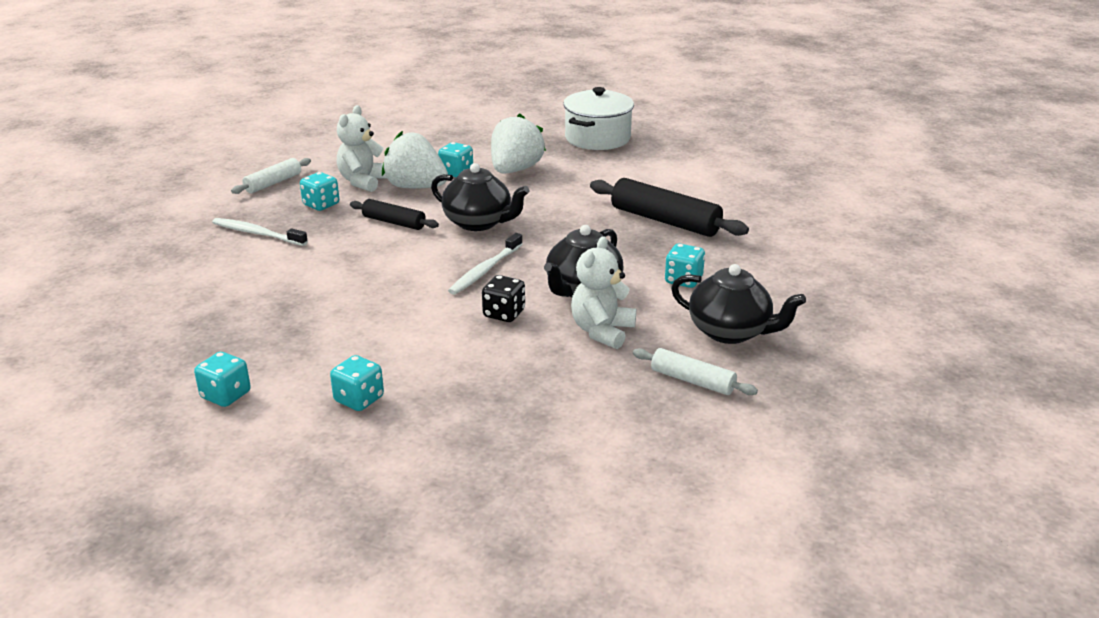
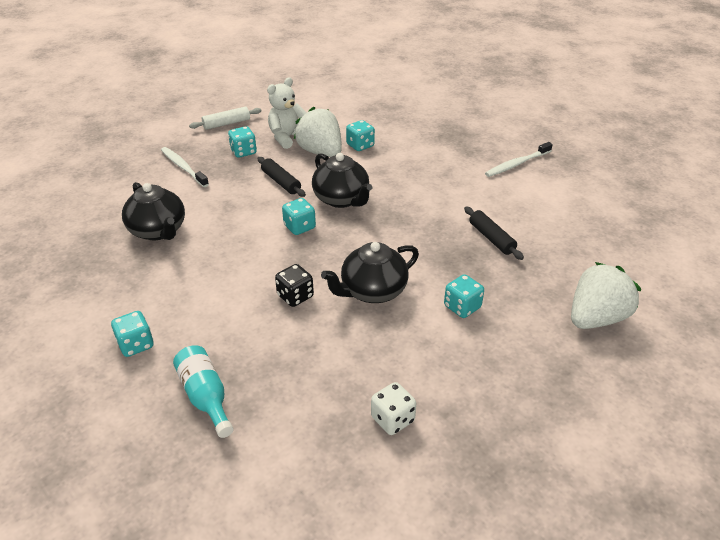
camera: 25 degrees right, 10 degrees up
turquoise dice [194,352,251,407] -> turquoise dice moved to [282,198,316,235]
white toothbrush [448,233,523,295] -> white toothbrush moved to [485,142,553,177]
white strawberry [491,113,546,173] -> white strawberry moved to [571,262,642,329]
white pot [563,87,634,150] -> none
white teddy bear [571,236,636,349] -> none
black rolling pin [590,178,749,237] -> black rolling pin [464,206,524,260], size x0.58
white rolling pin [633,348,758,395] -> white dice [371,382,416,435]
black teapot [671,264,806,344] -> black teapot moved to [122,182,185,240]
none -> turquoise bottle [173,345,234,438]

